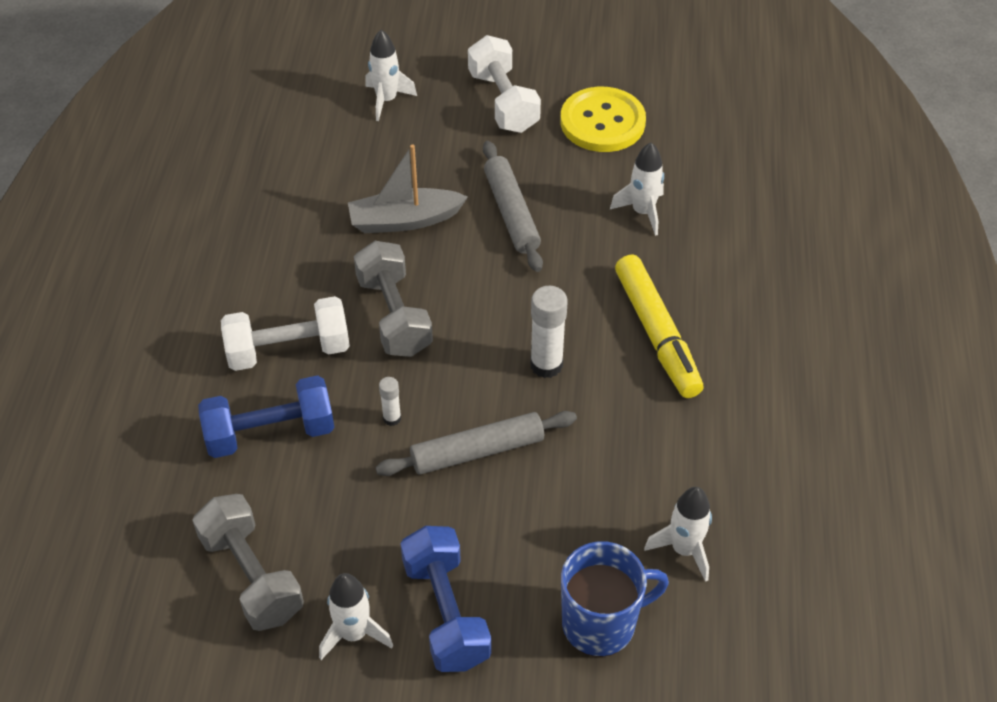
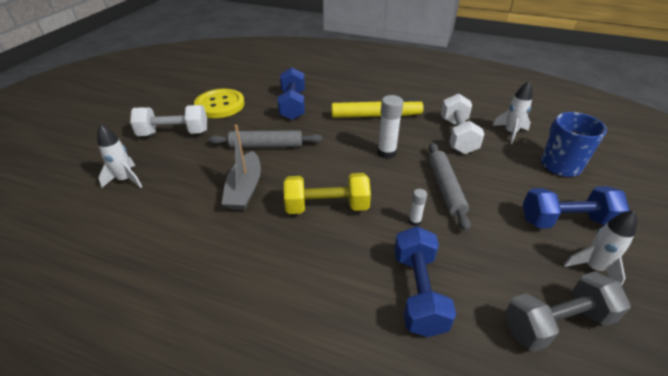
camera: 75 degrees left, 10 degrees down
white dumbbell [221,296,350,371] -> white dumbbell moved to [441,93,484,154]
grey dumbbell [354,241,433,357] -> yellow dumbbell [284,173,371,214]
white rocket [610,142,664,236] -> blue dumbbell [277,67,305,120]

